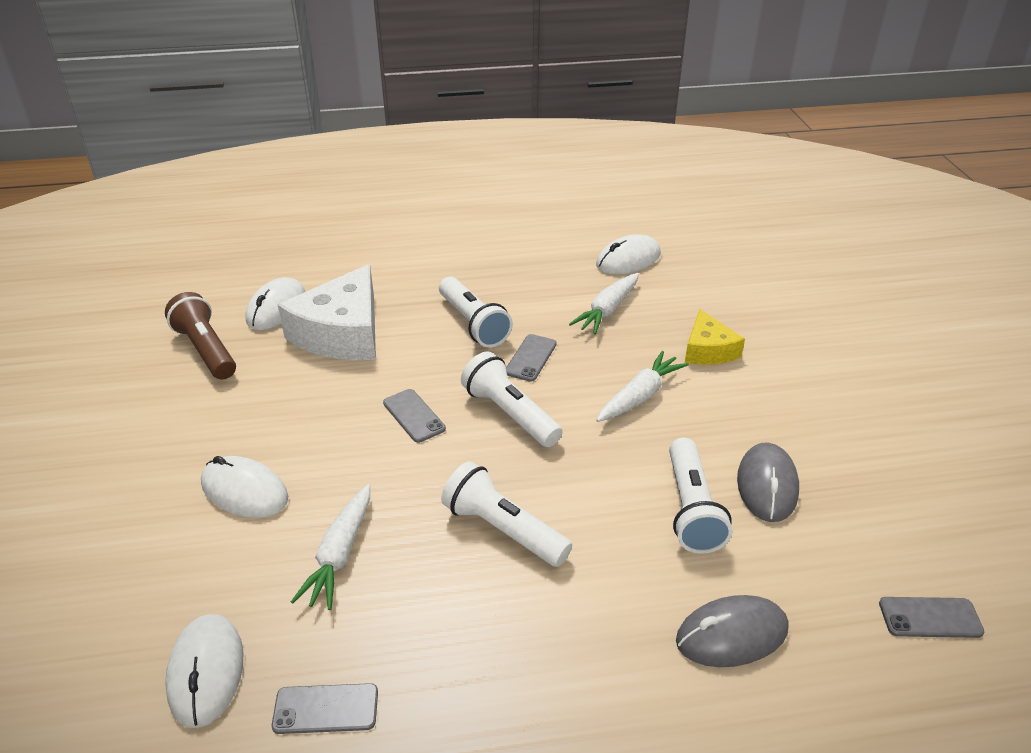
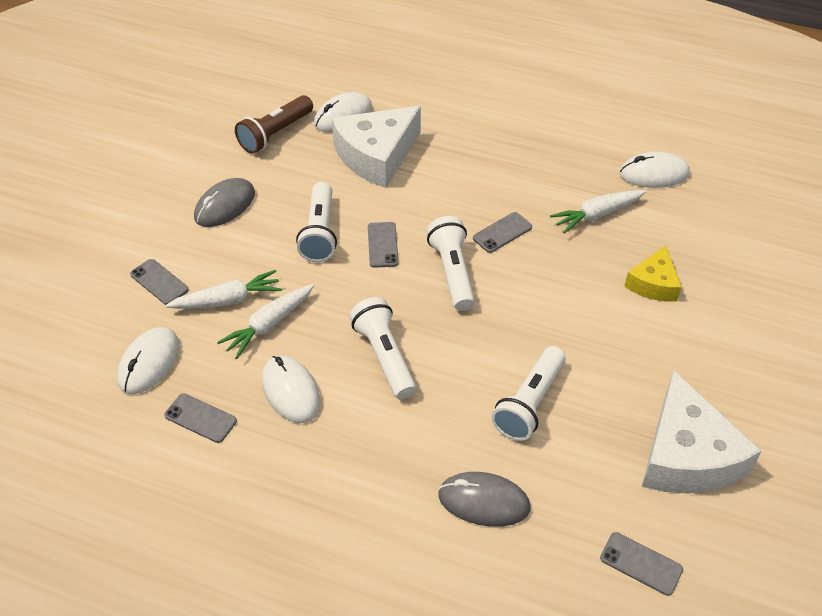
camera: 30 degrees right, 10 degrees up
brown flashlight [165,292,236,380] -> brown flashlight turned 135 degrees counterclockwise [235,95,313,154]
white mouse [201,456,288,518] -> white mouse moved to [262,356,321,423]
white flashlight [439,277,513,348] -> white flashlight moved to [296,182,337,262]
white carrot [596,351,689,422] -> white carrot moved to [166,270,282,309]
grey mouse [737,443,799,522] -> grey mouse moved to [194,178,255,227]
none -> grey phone [130,259,189,305]
none -> white cheese [642,370,762,494]

